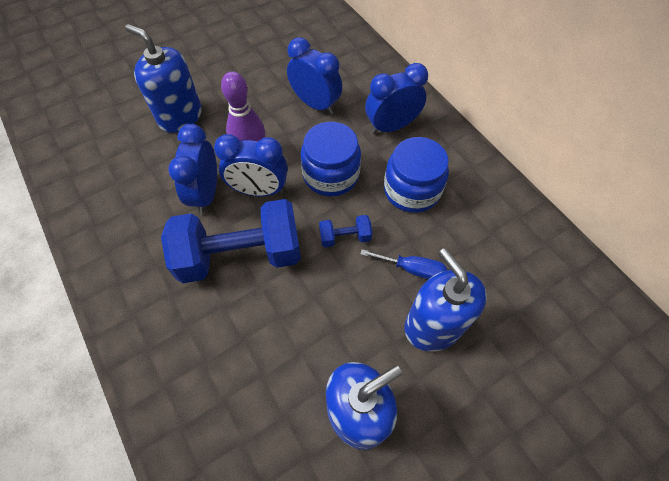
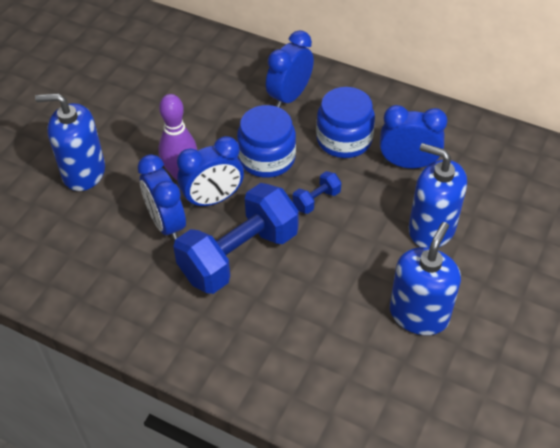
camera: 30 degrees left, 10 degrees down
blue clock [287,37,342,115] -> blue clock moved to [380,105,448,168]
blue screwdriver [360,249,447,279] -> none

